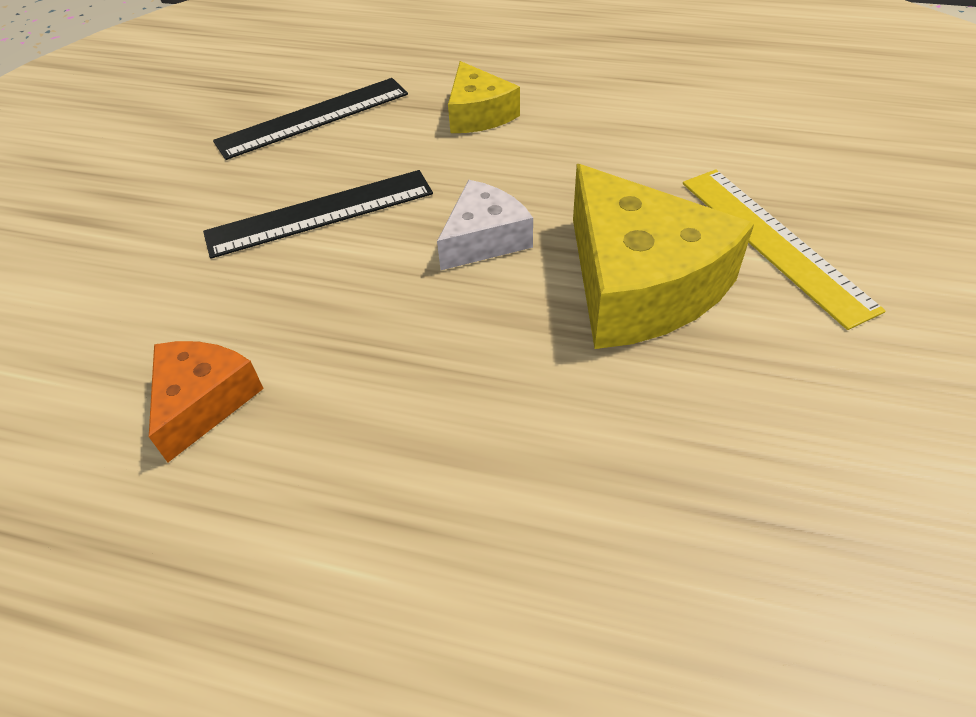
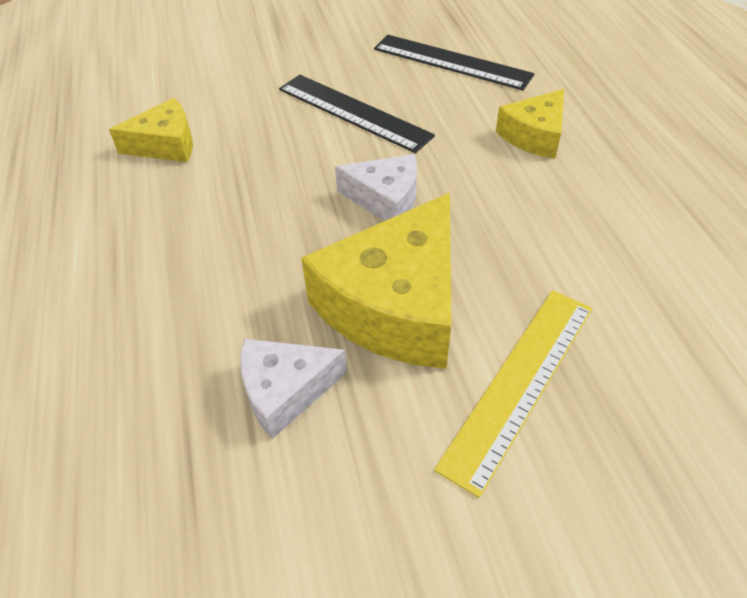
camera: 60 degrees right, 0 degrees up
orange cheese [149,341,264,462] -> yellow cheese [109,98,193,162]
none -> white cheese [240,339,347,439]

